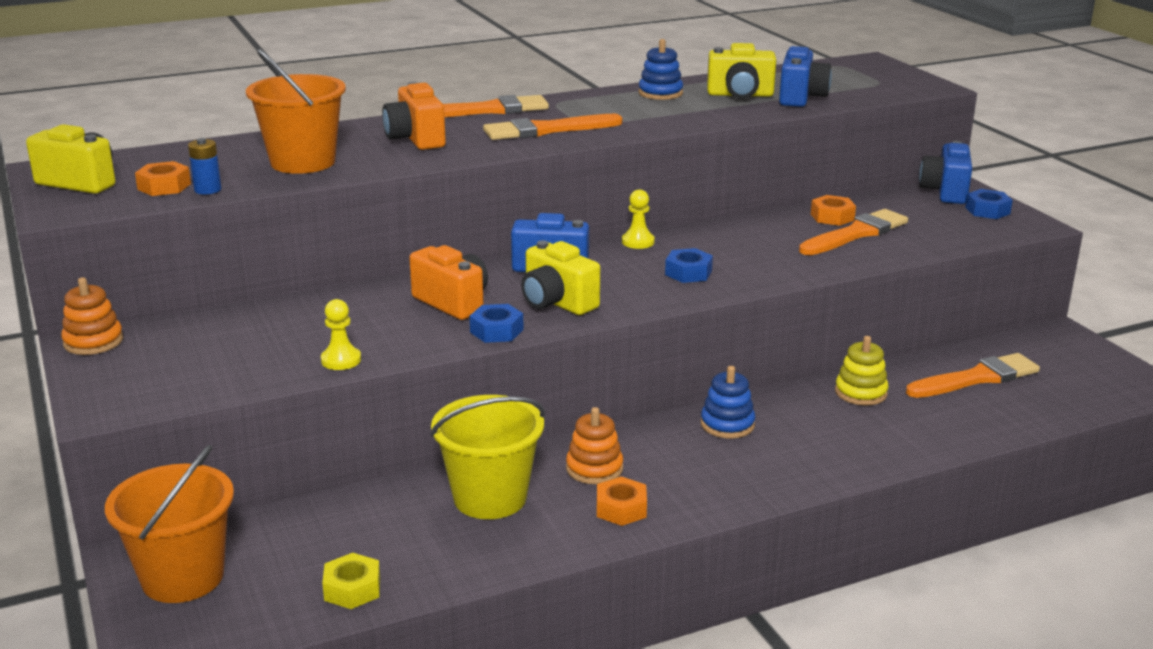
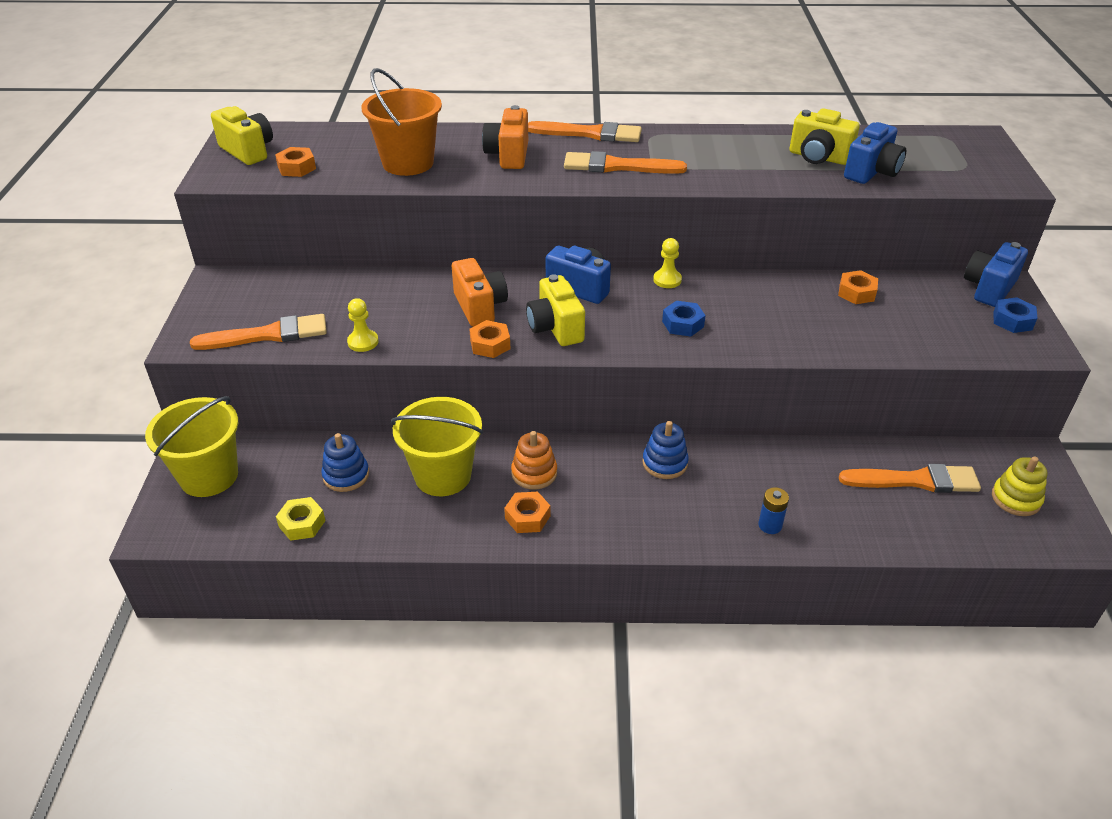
camera: 25 degrees right, 15 degrees up
orange stacking toy [61,277,123,355] -> none
orange bucket [105,445,234,603] -> yellow bucket [145,396,238,497]
blue battery [188,138,221,194] -> blue battery moved to [758,487,789,534]
blue nut [470,304,524,343] -> orange nut [469,320,510,358]
blue stacking toy [639,39,683,100] -> blue stacking toy moved to [321,433,369,492]
orange brush [799,209,908,255] -> orange brush moved to [190,314,327,350]
yellow stacking toy [835,336,889,405] -> yellow stacking toy moved to [992,457,1048,516]

